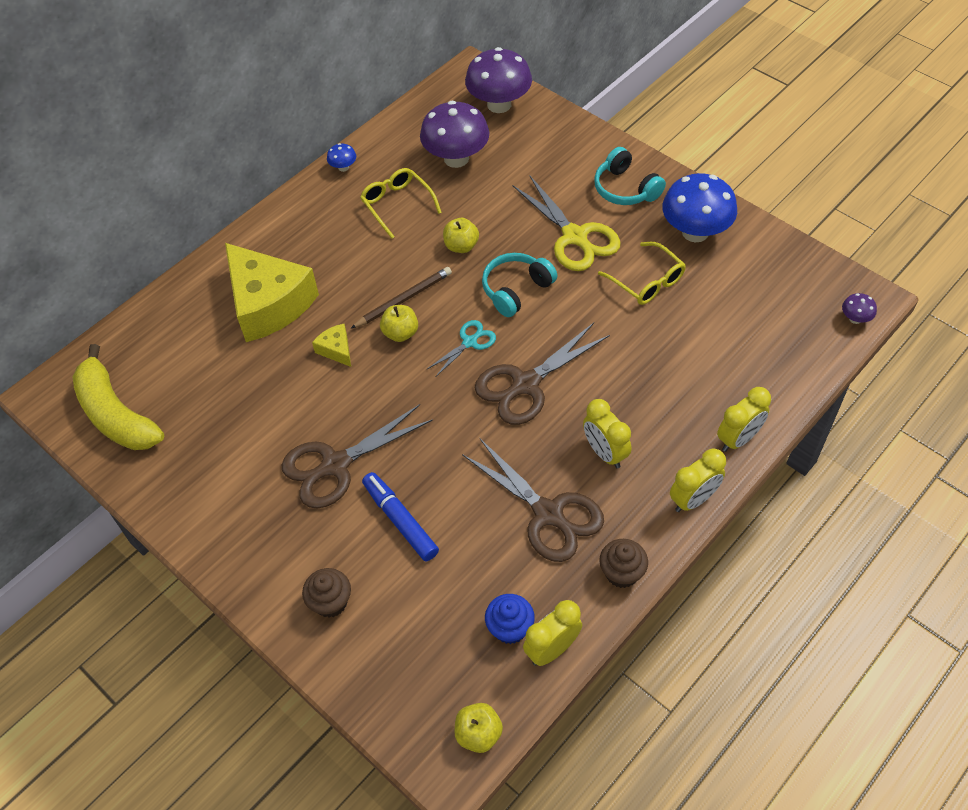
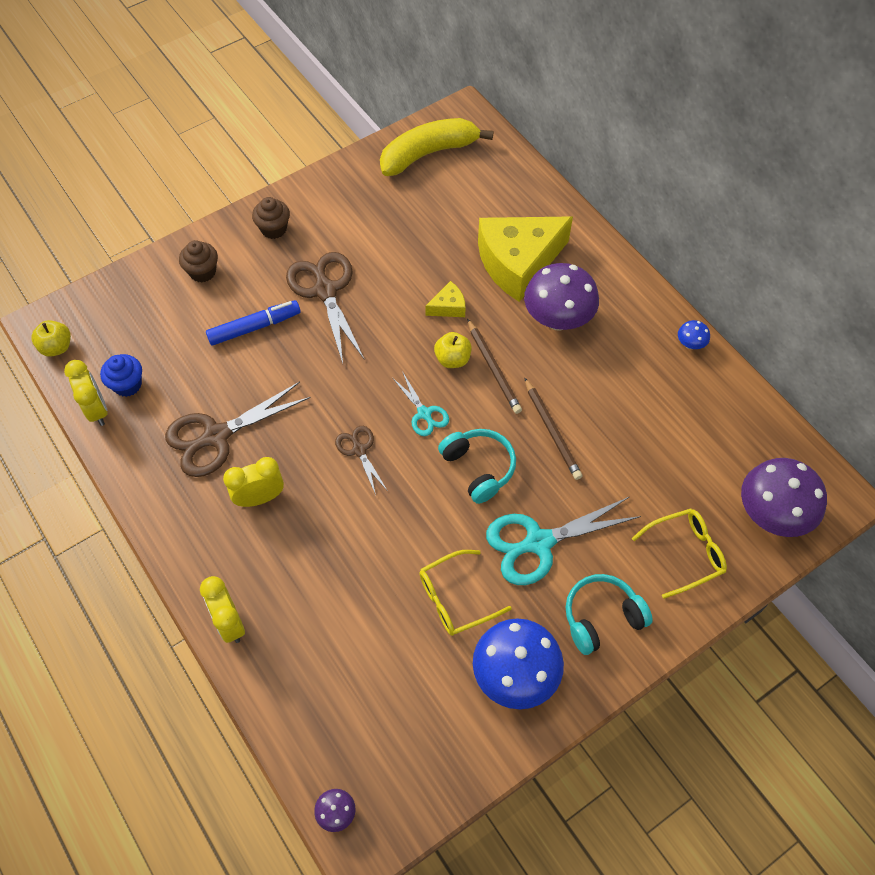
camera: 100 degrees right, 5 degrees up
yellow glasses [360,168,442,239] -> yellow glasses moved to [632,508,727,599]
purple mushroom [420,101,490,168] -> purple mushroom moved to [524,263,599,331]
yellow apple [443,218,479,253] -> brown pencil [524,377,582,480]
brown scissors [475,323,610,425] -> brown scissors [335,426,387,495], size x0.53
yellow scissors [512,175,621,271] -> turquoise scissors [486,497,641,585]
brown cupcake [599,539,648,588] -> brown cupcake moved to [252,197,290,239]
yellow clock [670,449,726,512] -> none

